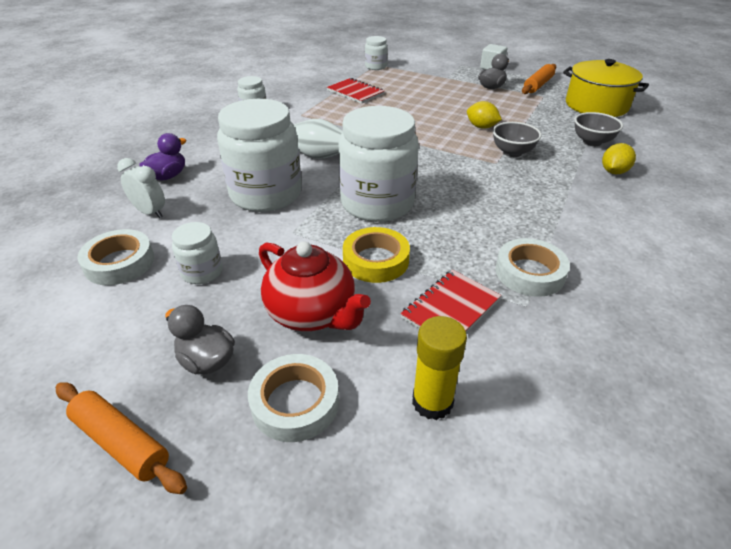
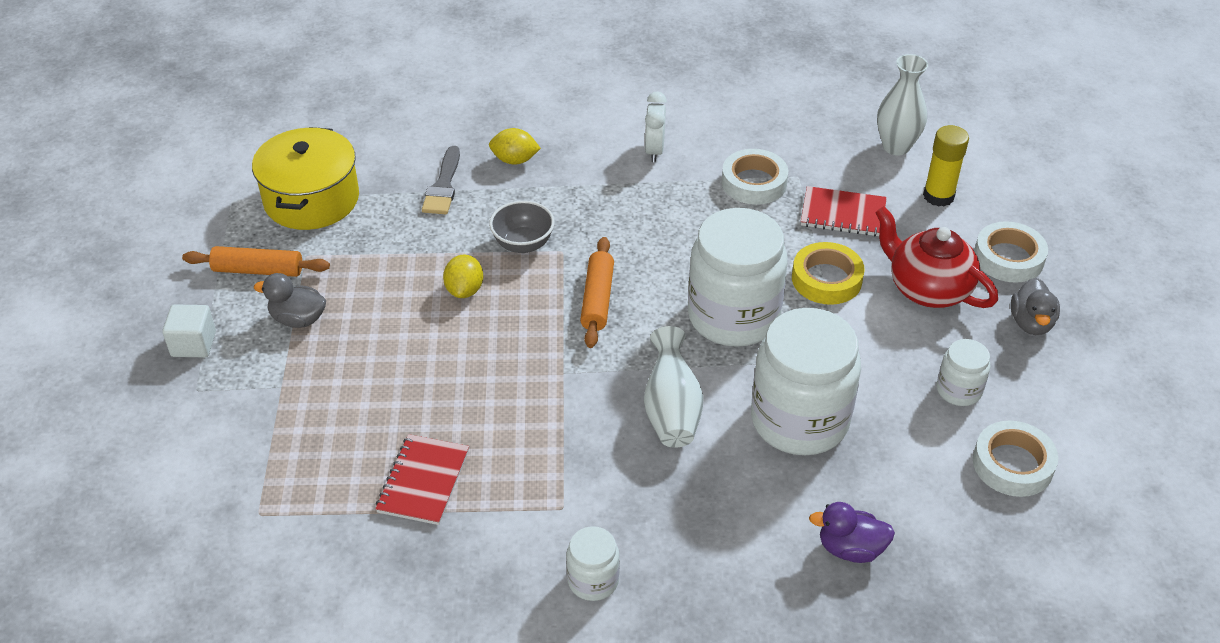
camera: 120 degrees left, 5 degrees up
orange rolling pin [56,382,187,494] -> orange rolling pin moved to [580,237,614,348]
white clock [117,158,165,218] -> white clock moved to [645,92,667,162]
red teapot [259,241,371,331] -> red teapot turned 60 degrees counterclockwise [875,206,998,308]
white jar [365,36,388,70] -> none
grey bowl [574,112,623,146] -> grey brush [422,146,460,214]
none -> white vase [877,54,928,155]

